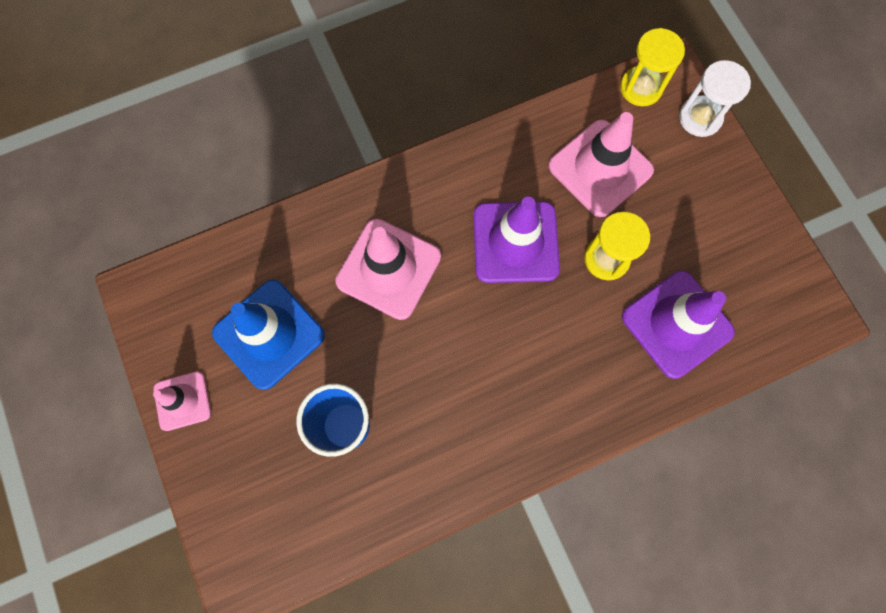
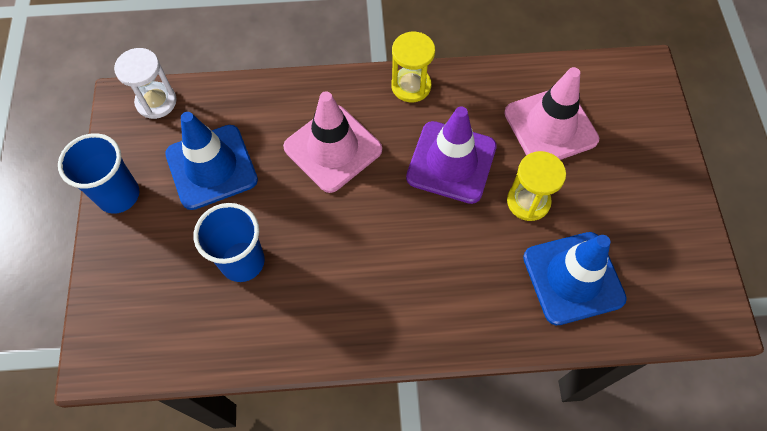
camera: 20 degrees right, 10 degrees down
pink traffic cone [153,371,211,431] -> blue cup [58,133,139,214]
yellow hourglass [620,28,685,106] -> yellow hourglass moved to [391,32,435,102]
purple traffic cone [622,271,735,379] -> blue traffic cone [523,232,627,325]
white hourglass [679,60,751,137] -> white hourglass moved to [114,48,177,119]

